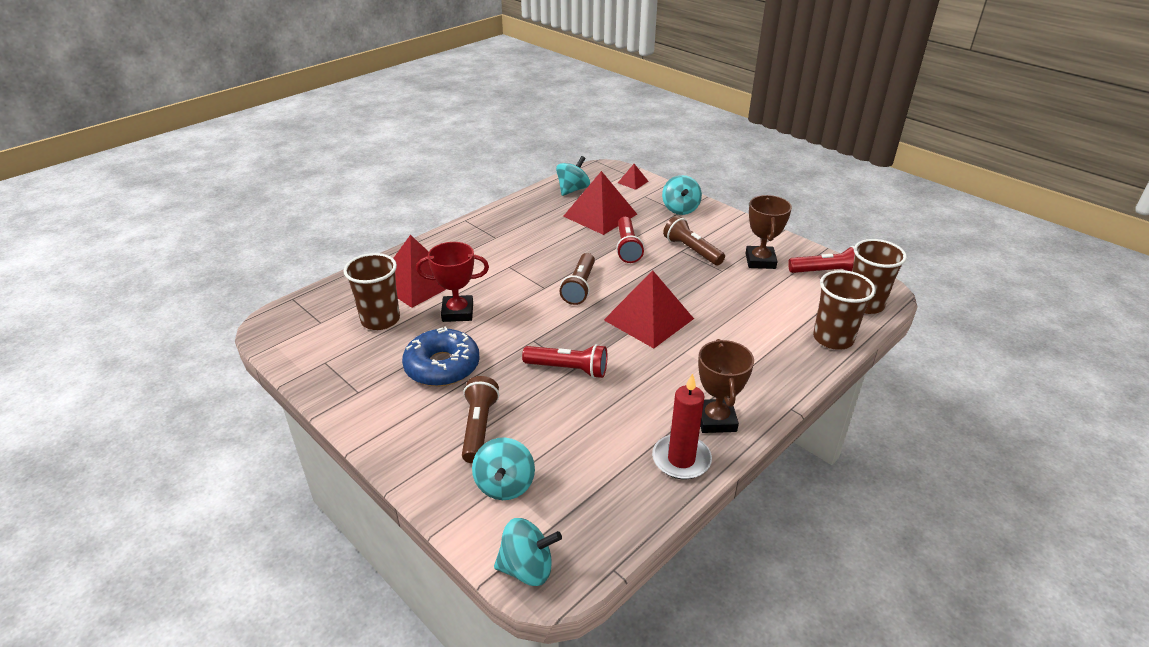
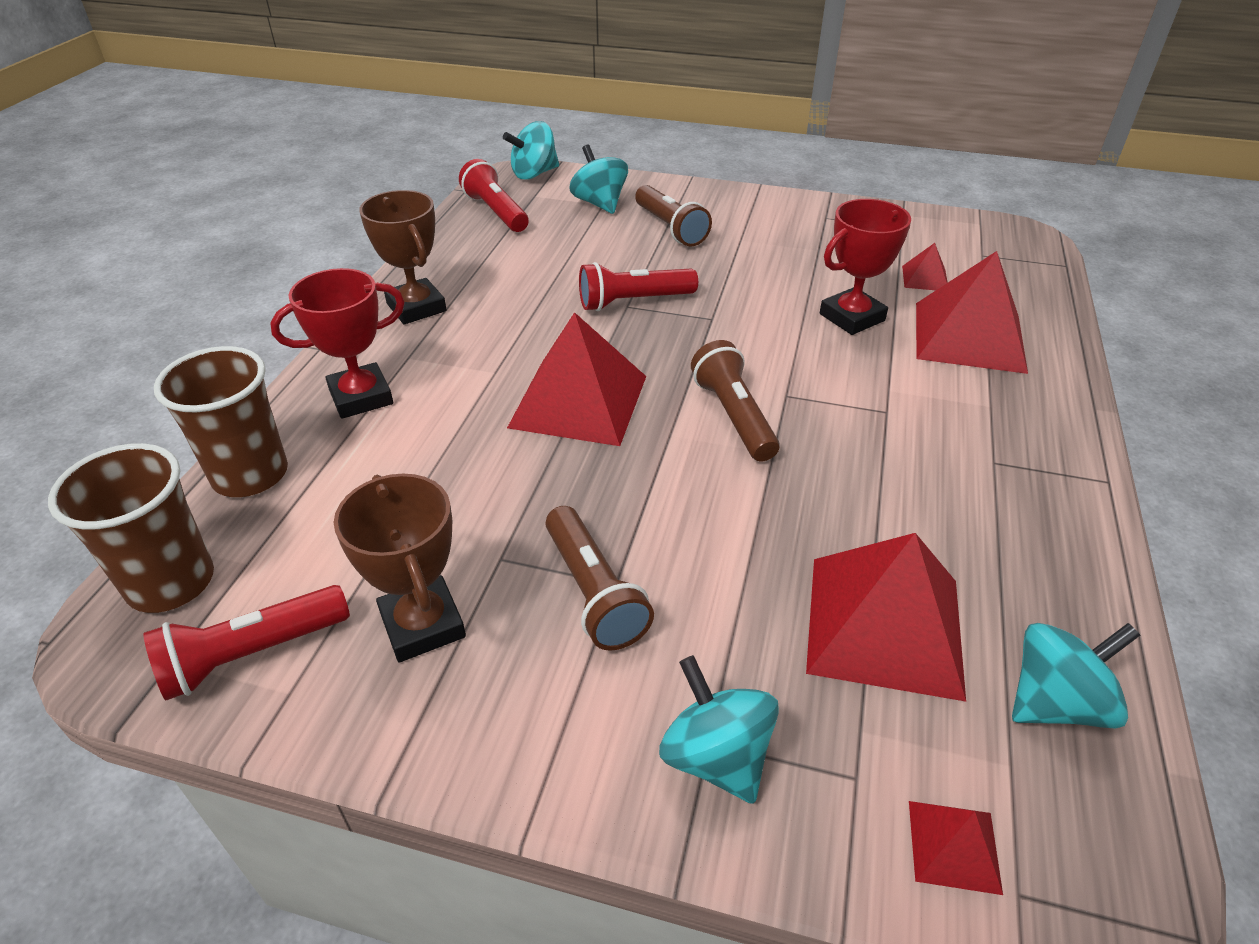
camera: 150 degrees right, 5 degrees up
brown cup [344,253,400,330] -> red pyramid [902,243,948,290]
blue donut [402,326,480,386] -> none
turquoise spinning top [556,156,590,196] -> turquoise spinning top turned 120 degrees counterclockwise [1012,623,1140,729]
red flashlight [616,217,644,263] -> red flashlight moved to [459,159,529,232]
red candle [652,373,712,480] -> none
brown flashlight [663,216,725,265] -> brown flashlight turned 45 degrees clockwise [546,506,654,650]
none -> red trophy [270,268,405,419]

